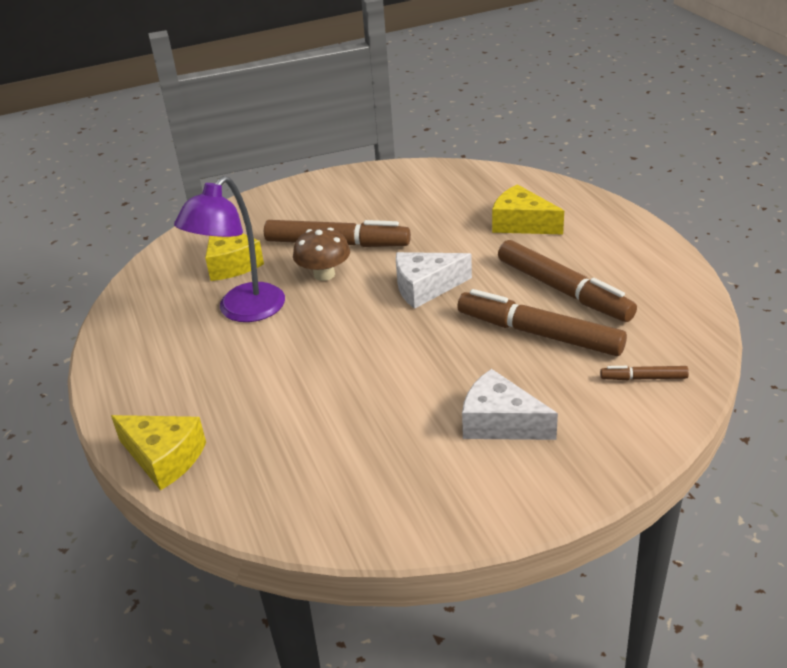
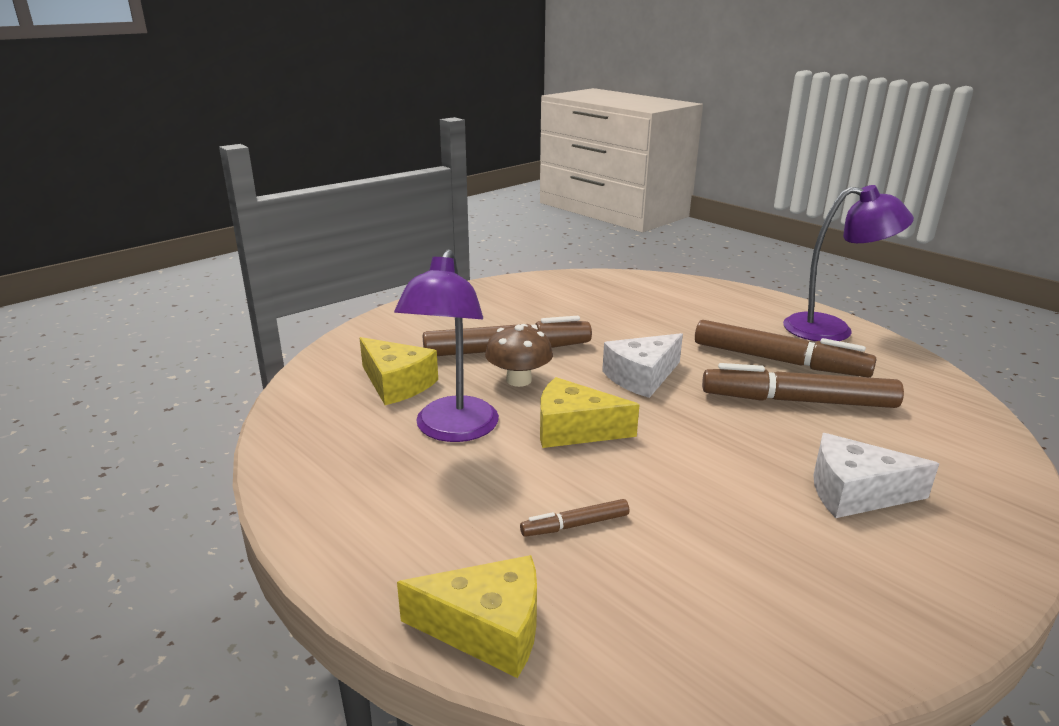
camera: 25 degrees left, 10 degrees down
yellow cheese [492,184,564,234] -> yellow cheese moved to [540,377,639,448]
brown marker [600,366,689,380] -> brown marker moved to [520,499,629,537]
none -> purple lamp [783,185,914,341]

